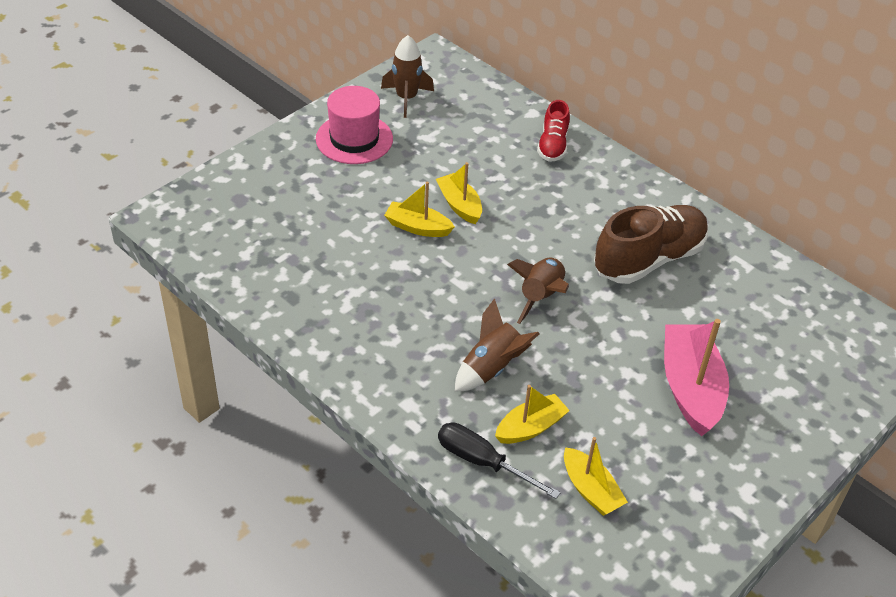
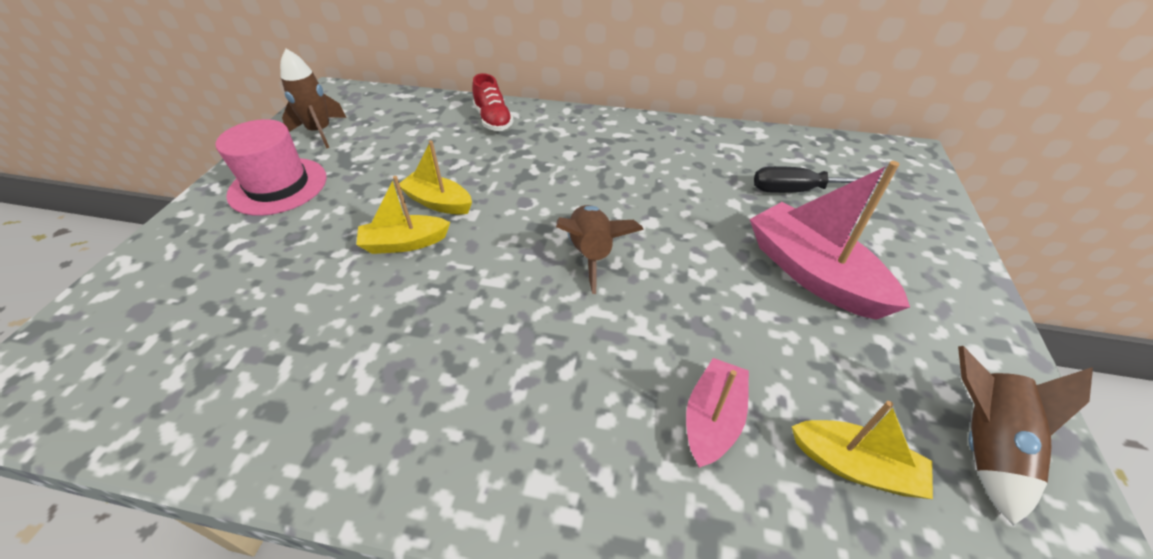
camera: 30 degrees left, 0 degrees up
black screwdriver [438,423,561,499] -> black screwdriver moved to [754,166,881,193]
brown rocket [455,298,540,392] -> brown rocket moved to [958,346,1093,526]
yellow boat [495,385,570,444] -> pink boat [686,358,749,468]
brown shoe [594,205,708,284] -> none

